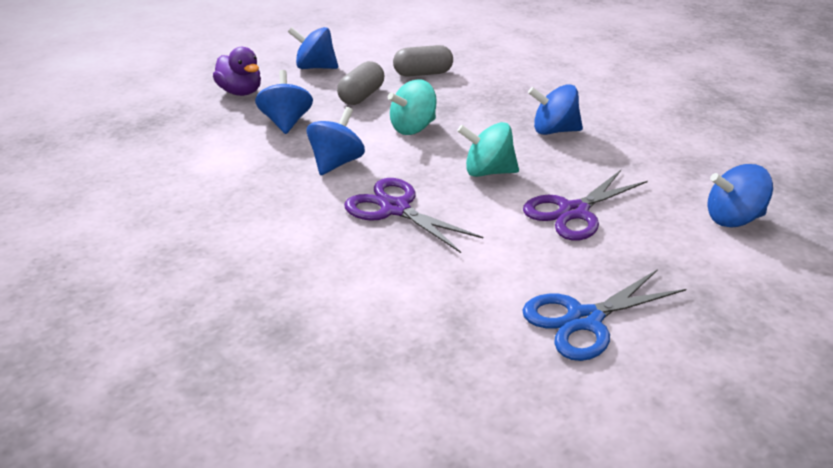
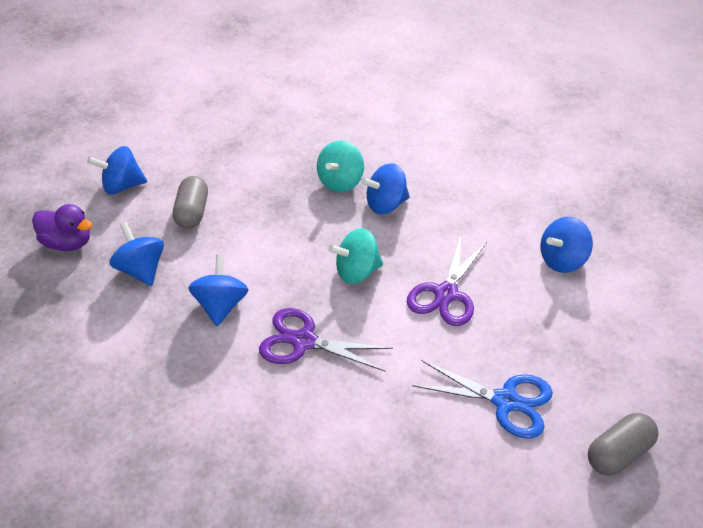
camera: 25 degrees left, 10 degrees up
turquoise spinning top [388,79,437,135] -> turquoise spinning top moved to [317,141,364,192]
grey capsule [393,45,453,77] -> grey capsule moved to [588,413,659,476]
blue scissors [522,269,686,361] -> blue scissors turned 105 degrees counterclockwise [412,360,553,439]

